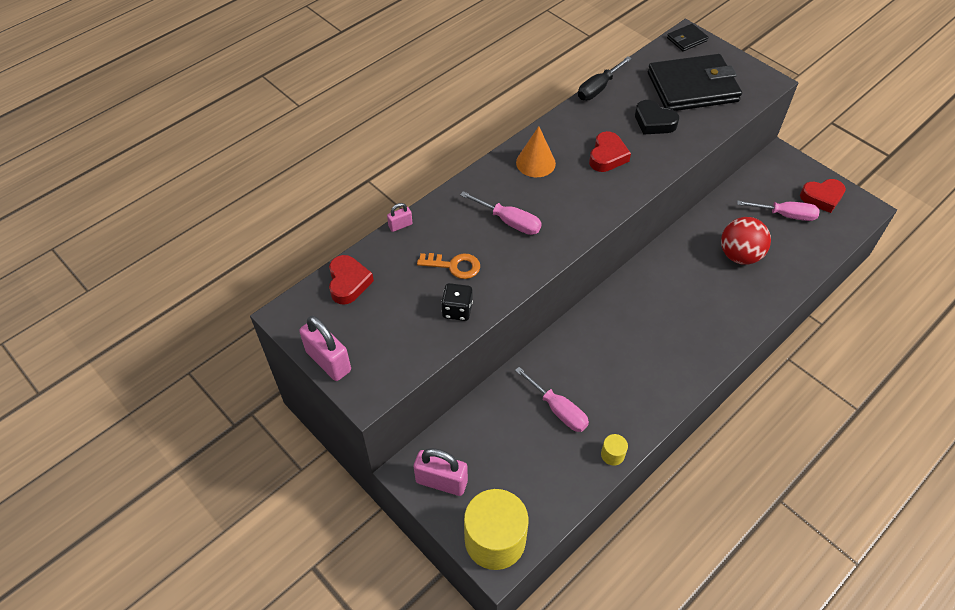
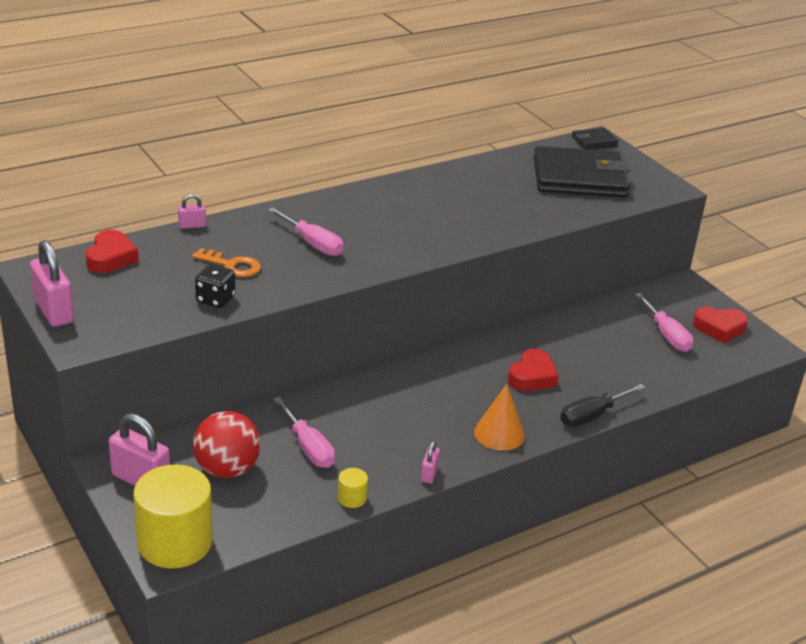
camera: 10 degrees right, 20 degrees down
orange cone [516,126,556,177] -> orange cone moved to [474,384,525,451]
black screwdriver [578,56,632,100] -> black screwdriver moved to [560,384,645,427]
red heart [589,131,631,172] -> red heart moved to [508,349,559,391]
black heart [635,100,679,135] -> none
red ball [721,217,771,265] -> red ball moved to [193,411,261,478]
pink screwdriver [737,201,820,221] -> pink screwdriver turned 45 degrees clockwise [635,293,693,352]
none -> pink padlock [421,441,440,483]

